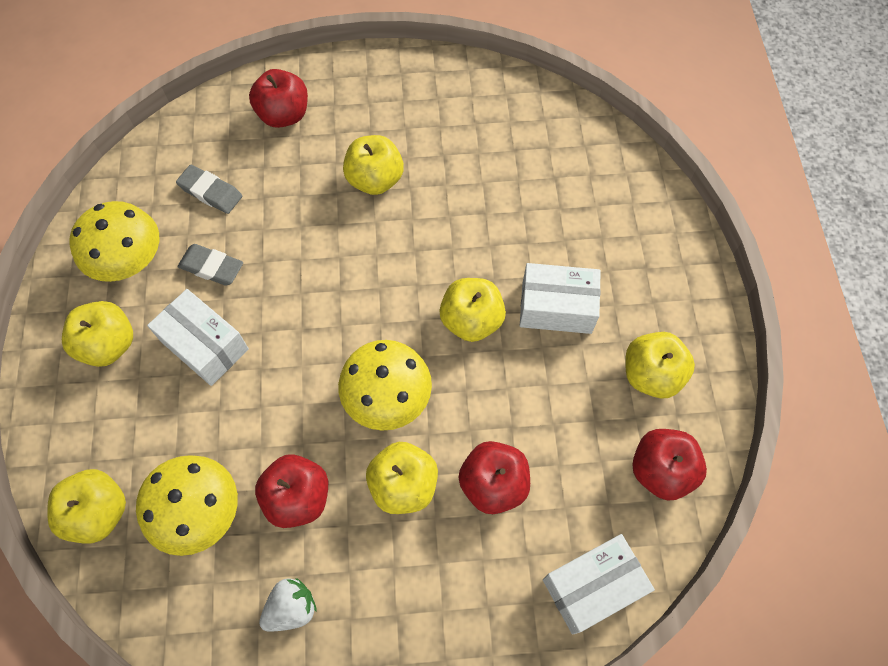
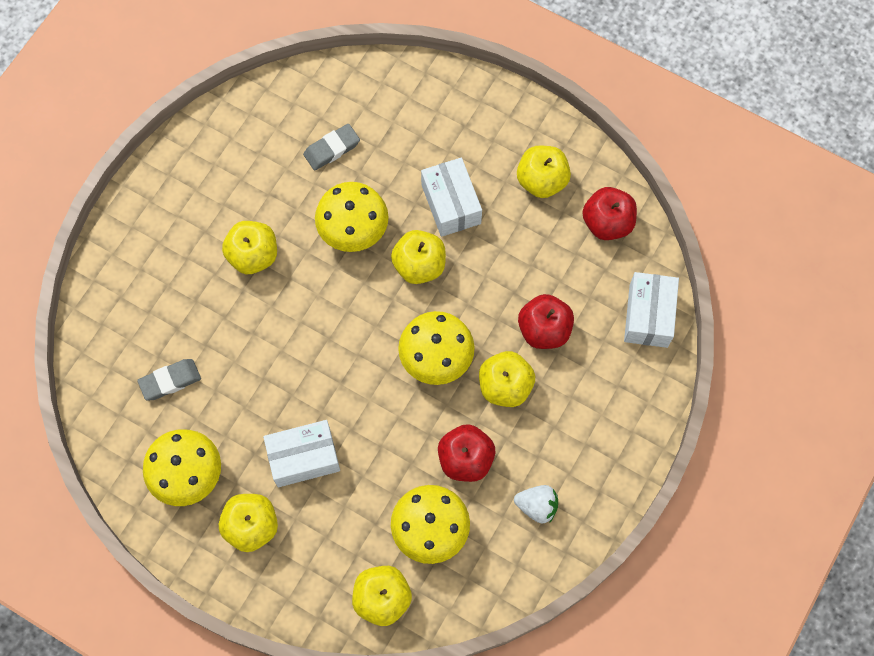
camera: 55 degrees left, 5 degrees up
grey eraser [177,244,243,286] -> grey eraser moved to [303,124,360,171]
red apple [249,69,308,128] -> none
white strawberry [259,578,317,631] -> white strawberry turned 105 degrees clockwise [514,485,558,523]
white box [520,263,601,334] -> white box turned 60 degrees counterclockwise [421,157,482,237]
none -> yellow mushroom [315,182,389,252]

